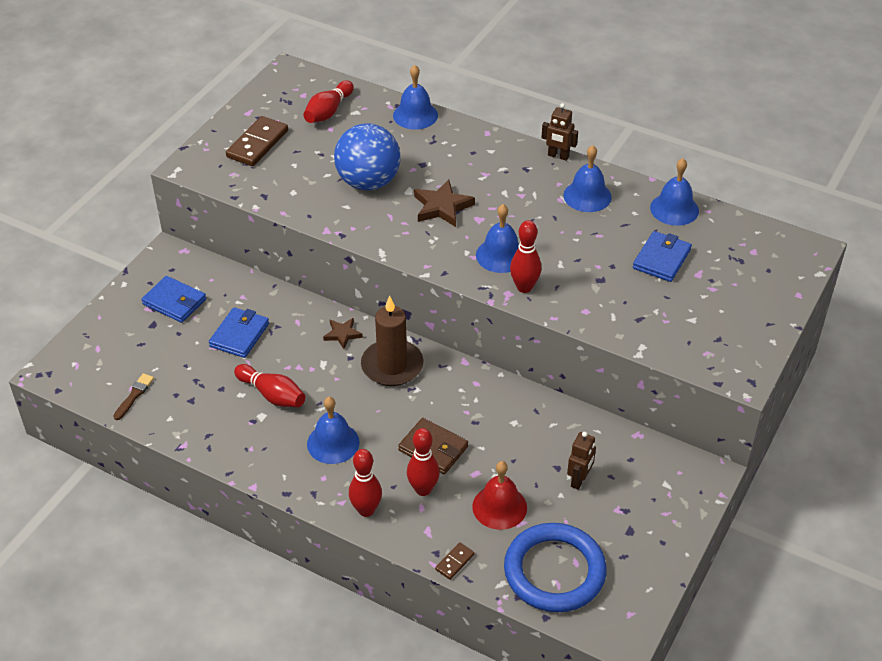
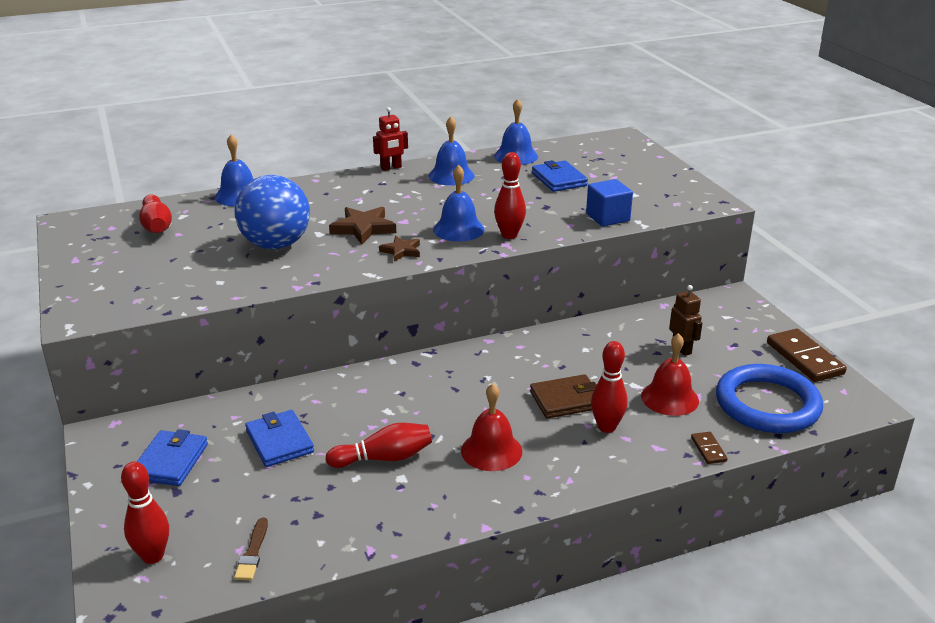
camera: 50 degrees left, 15 degrees down
brown brush [113,373,154,420] -> brown brush turned 150 degrees counterclockwise [234,518,268,580]
blue wallet [142,276,206,323] -> blue wallet turned 60 degrees counterclockwise [137,429,208,486]
brown domino [226,116,288,166] -> brown domino moved to [767,329,847,382]
blue bell [307,397,360,464] -> red bell [461,383,522,471]
brown star [323,318,363,349] -> brown star moved to [379,236,420,262]
red bowling pin [349,449,382,517] -> red bowling pin moved to [121,462,169,564]
brown candle [361,296,424,386] -> none
brown robot [541,103,578,161] -> red robot [373,107,408,171]
none -> blue cube [586,179,633,226]

